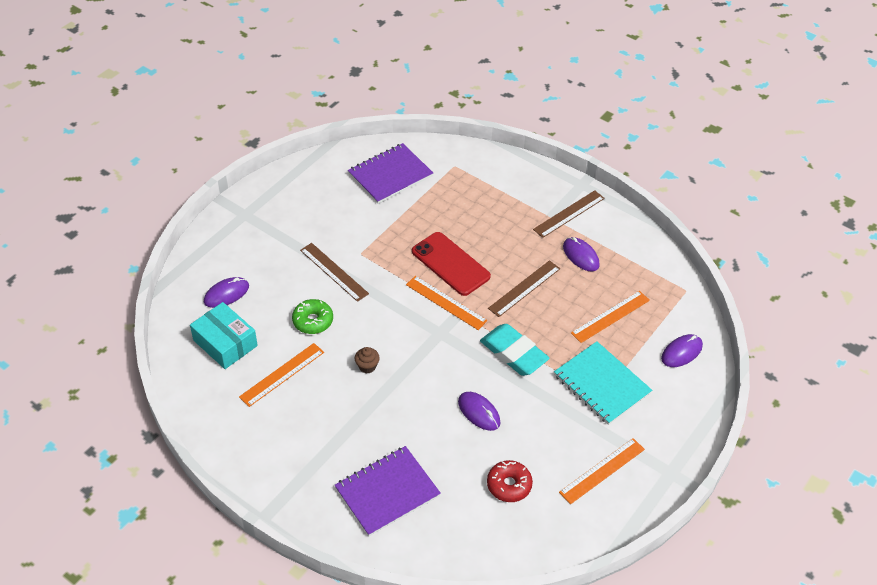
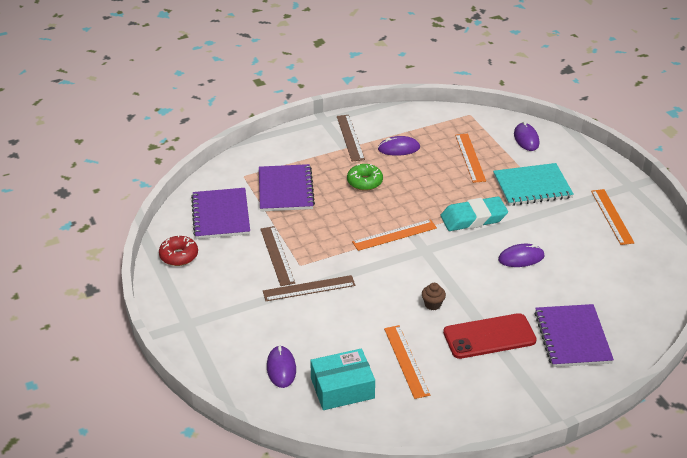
camera: 60 degrees left, 10 degrees down
green donut [292,299,333,334] -> green donut moved to [347,164,383,191]
red phone [412,232,491,296] -> red phone moved to [443,313,537,359]
red donut [487,460,533,502] -> red donut moved to [159,235,198,266]
brown ruler [488,260,560,317] -> brown ruler moved to [260,226,295,286]
none -> purple notebook [259,164,315,212]

